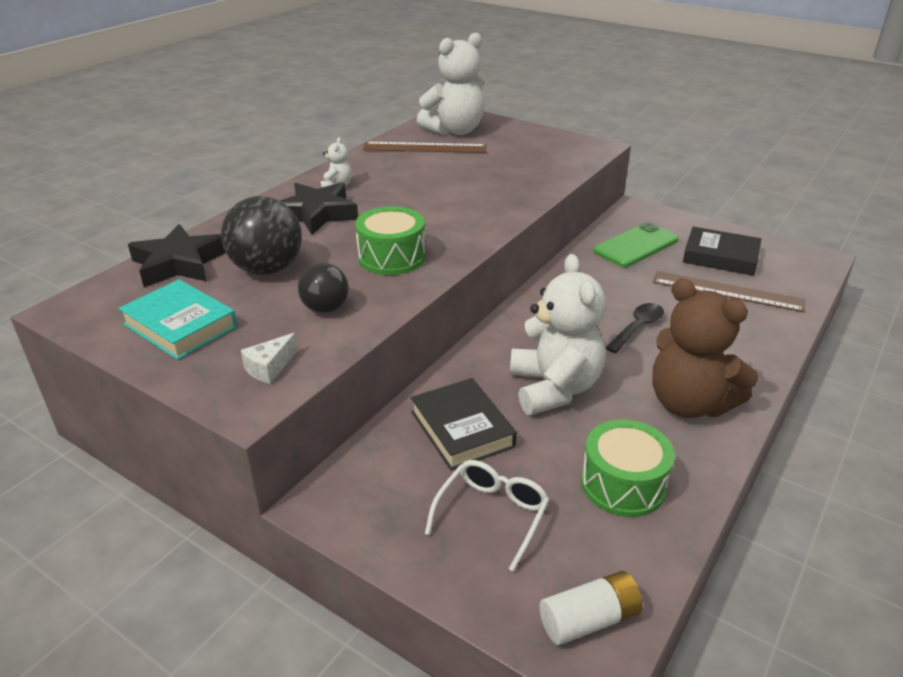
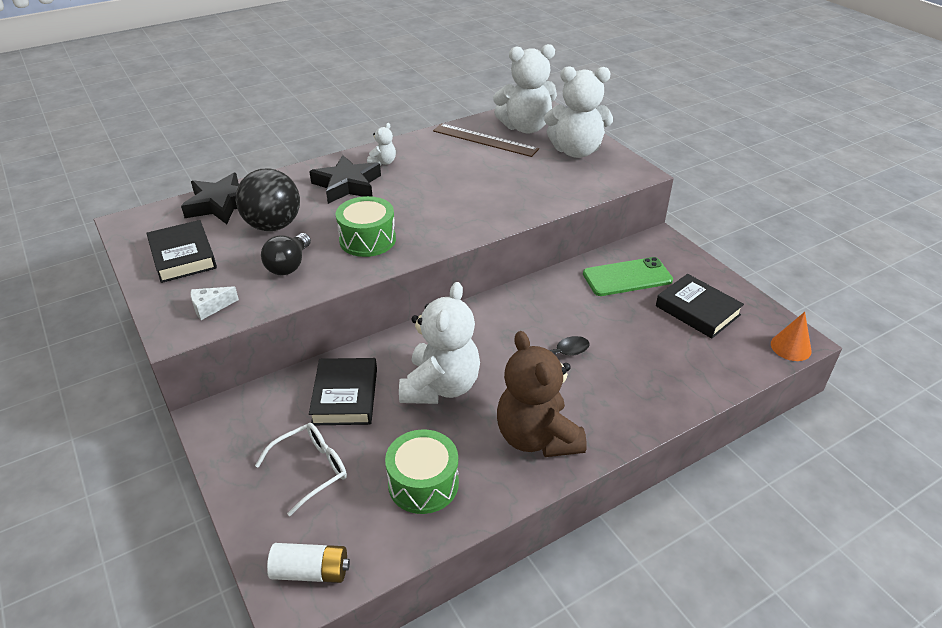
camera: 25 degrees right, 5 degrees up
turquoise book [118,279,237,360] -> black book [146,220,217,283]
brown ruler [653,271,805,312] -> none
none -> white teddy bear [544,66,613,158]
none -> orange cone [771,312,811,361]

